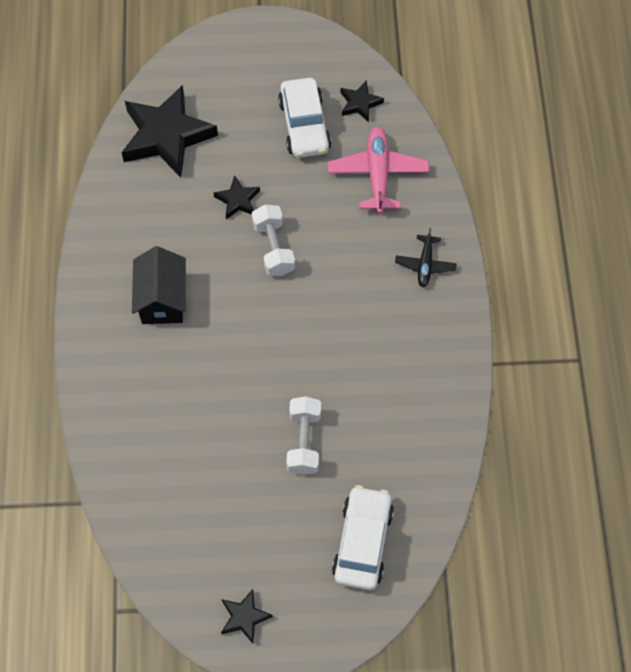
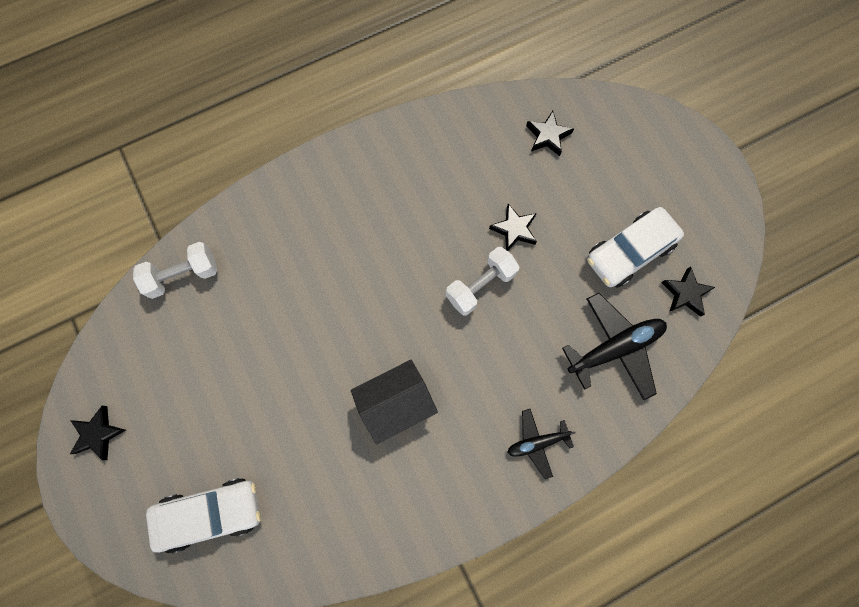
camera: 65 degrees right, 10 degrees up
black star [121,85,218,177] -> black star [526,111,574,156], size x0.47
black house [132,246,186,324] -> black house moved to [351,360,438,444]
white dumbbell [286,396,321,475] -> white dumbbell moved to [133,242,217,299]
pink plane [328,127,429,214] -> black plane [562,293,667,400]

